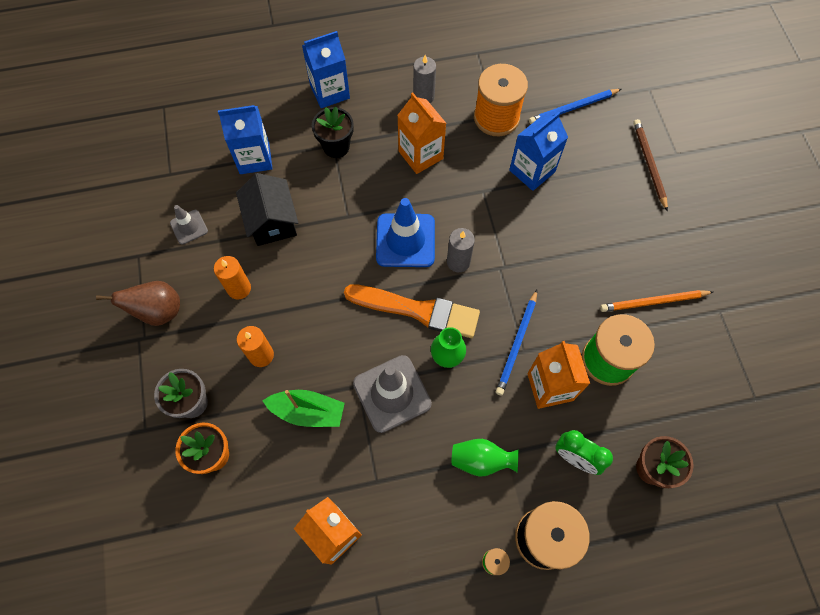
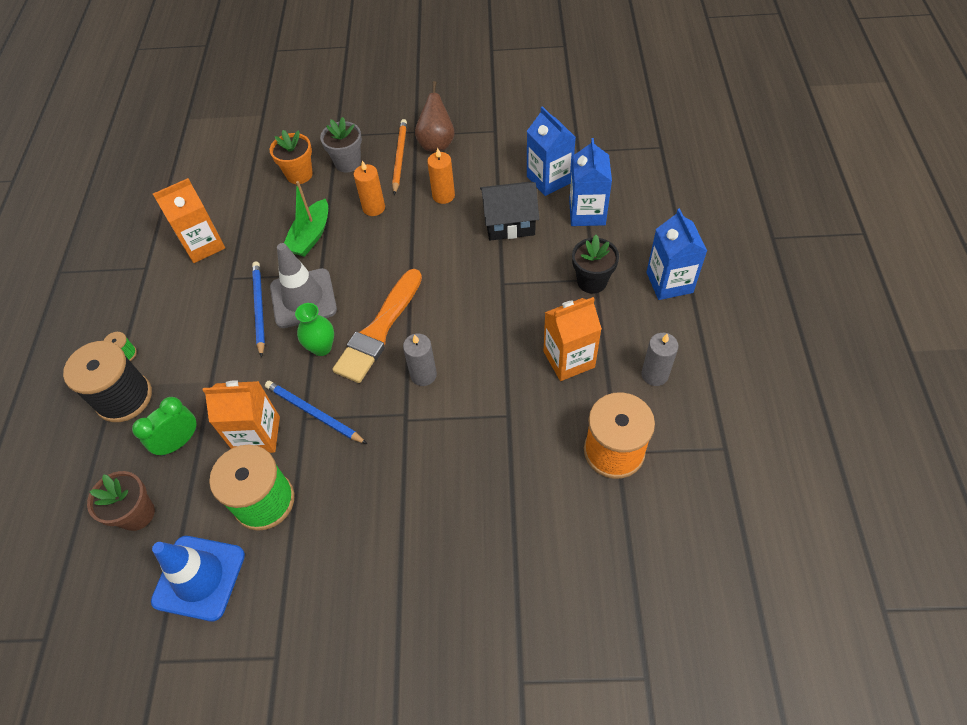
camera: 105 degrees right, 10 degrees down
grey traffic cone [170,205,208,245] -> none
blue traffic cone [376,198,435,267] -> blue traffic cone moved to [151,536,245,621]
green vase [452,439,519,477] -> none
blue carton [509,112,568,191] -> blue carton moved to [527,106,576,196]
blue pencil [529,89,621,124] -> blue pencil moved to [252,262,265,358]
orange pencil [600,290,713,312] -> orange pencil moved to [392,119,407,195]
brown pencil [633,119,668,211] -> none

